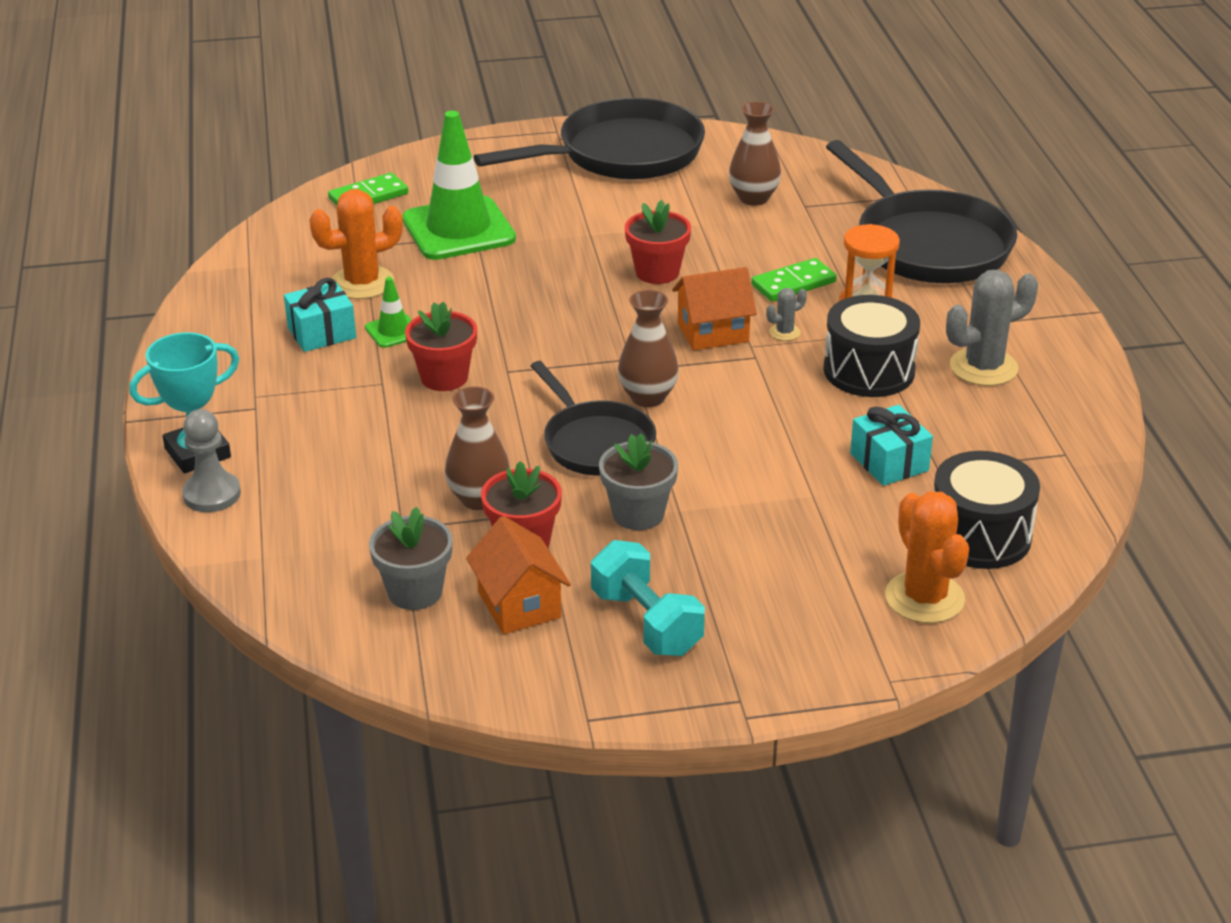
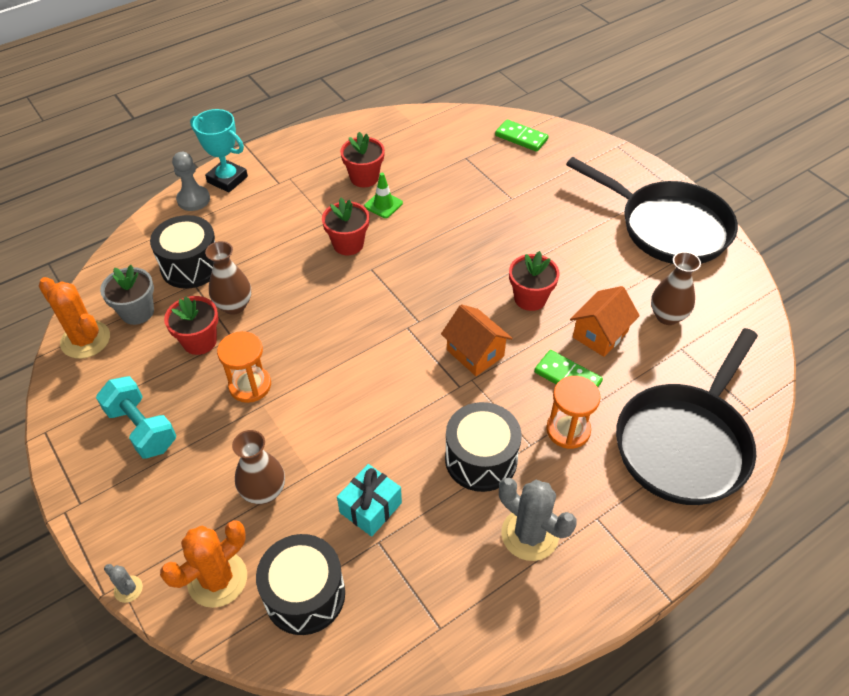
camera: 65 degrees right, 15 degrees up
turquoise gift [284,278,356,352] -> red flower pot [340,132,385,187]
orange cactus [309,189,403,299] -> orange cactus moved to [39,277,110,359]
green traffic cone [402,111,516,260] -> none
orange house [466,516,571,634] -> orange house moved to [570,286,640,357]
black pan [531,361,656,476] -> none
turquoise dumbbell [591,540,705,656] -> turquoise dumbbell turned 75 degrees counterclockwise [96,376,176,458]
grey flower pot [599,433,678,530] -> orange hourglass [217,331,271,403]
brown vase [618,290,679,407] -> brown vase moved to [232,430,285,504]
grey cactus [766,288,807,341] -> grey cactus moved to [104,564,143,603]
none -> black drum [150,215,215,289]

